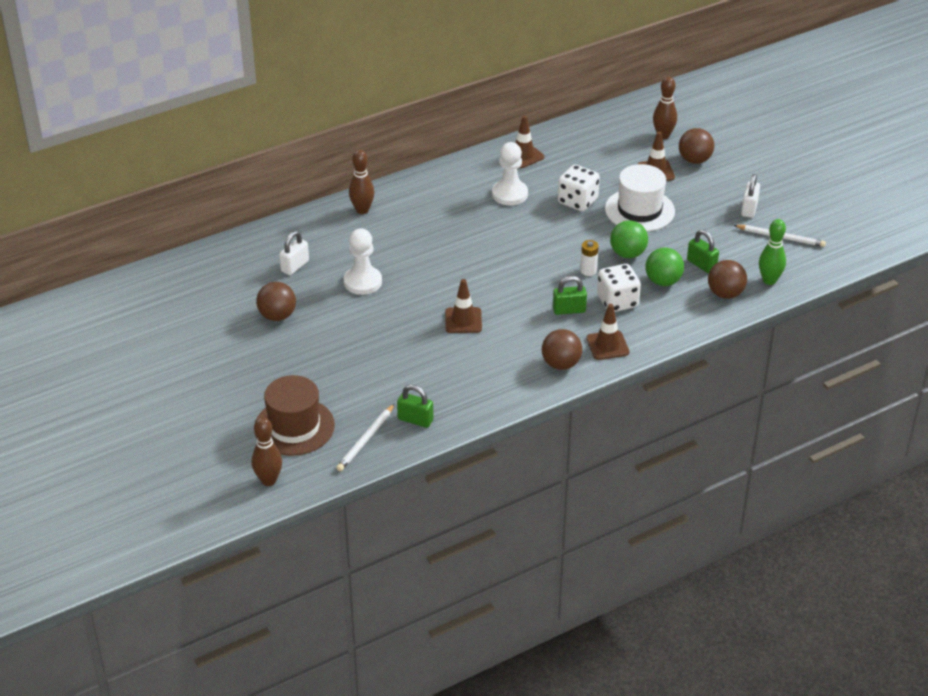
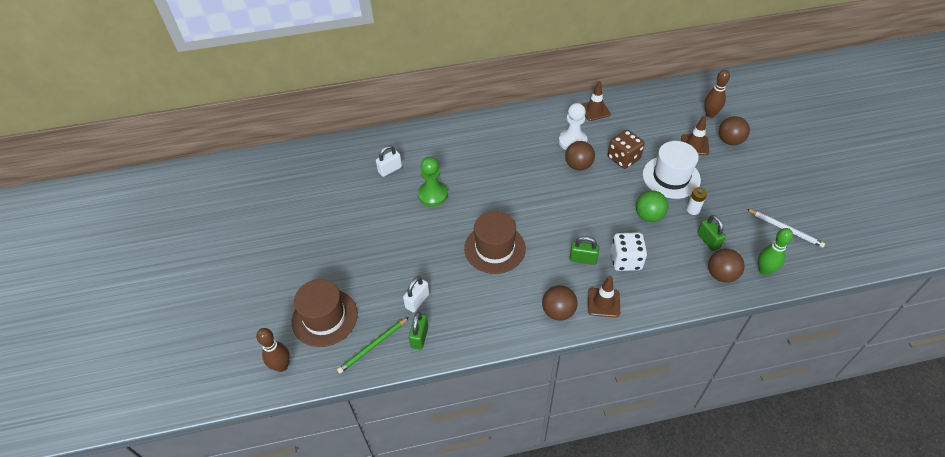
camera: 20 degrees right, 10 degrees up
brown ball [256,282,296,321] -> brown ball moved to [565,141,595,170]
white pencil [336,404,394,471] -> green pencil [337,317,409,374]
white pawn [344,228,382,295] -> green pawn [418,157,448,206]
brown bowling pin [349,150,375,214] -> none
green padlock [397,385,433,428] -> green padlock turned 60 degrees clockwise [409,311,429,350]
brown traffic cone [445,279,482,333] -> brown hat [464,211,526,274]
white dice [558,164,600,211] -> brown dice [608,130,645,169]
white battery [580,240,599,276] -> white battery moved to [686,187,707,215]
green ball [645,247,684,286] -> none
white padlock [741,174,760,218] -> white padlock moved to [403,276,429,312]

